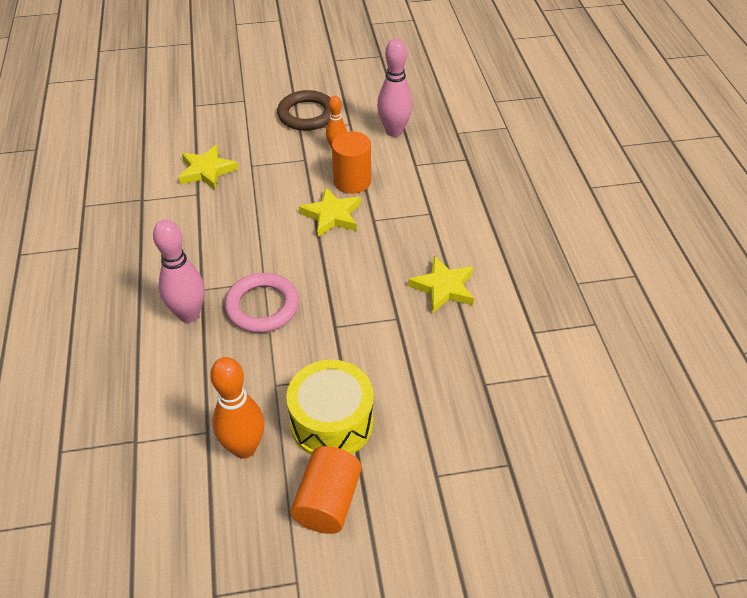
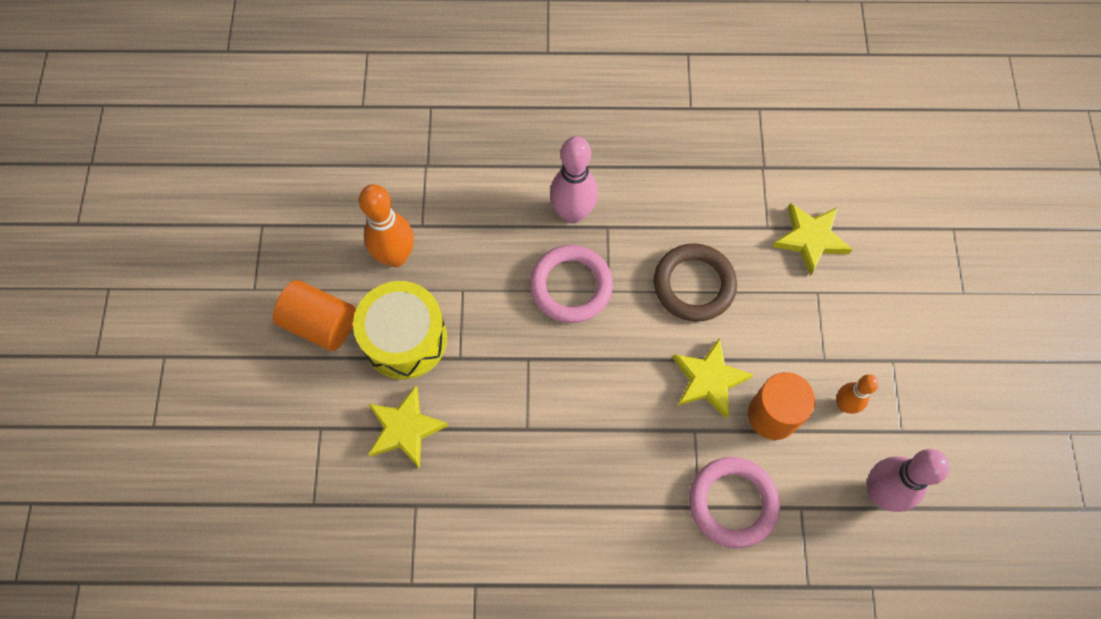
camera: 100 degrees right, 20 degrees up
brown ring [277,90,331,131] -> brown ring moved to [654,243,737,322]
yellow star [408,256,474,313] -> yellow star moved to [368,386,448,469]
none -> pink ring [689,457,780,548]

